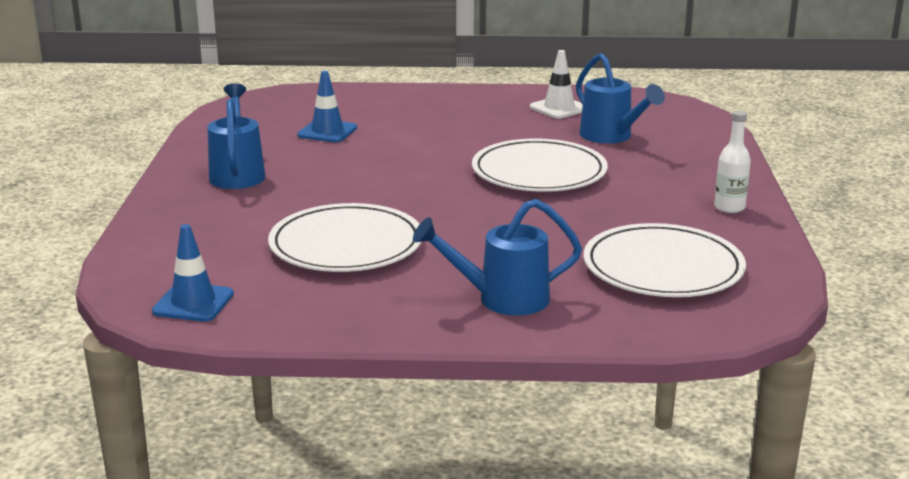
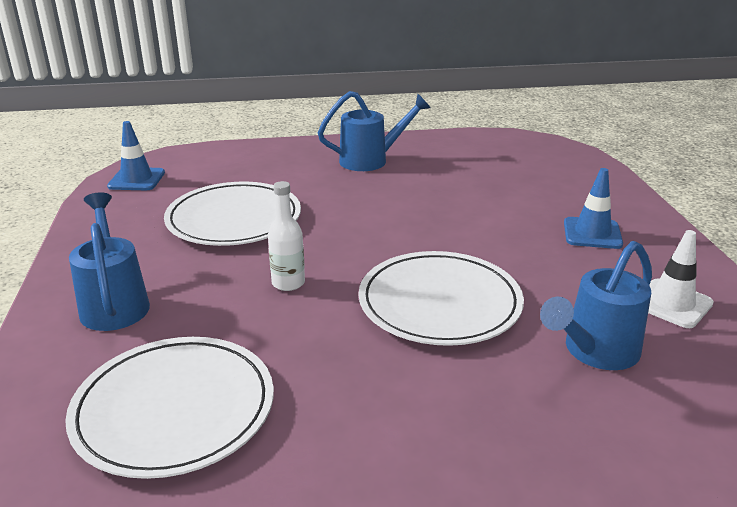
camera: 80 degrees right, 5 degrees up
blue traffic cone [297,71,357,142] -> blue traffic cone moved to [564,168,623,249]
white bottle [714,110,751,213] -> white bottle moved to [268,181,305,291]

